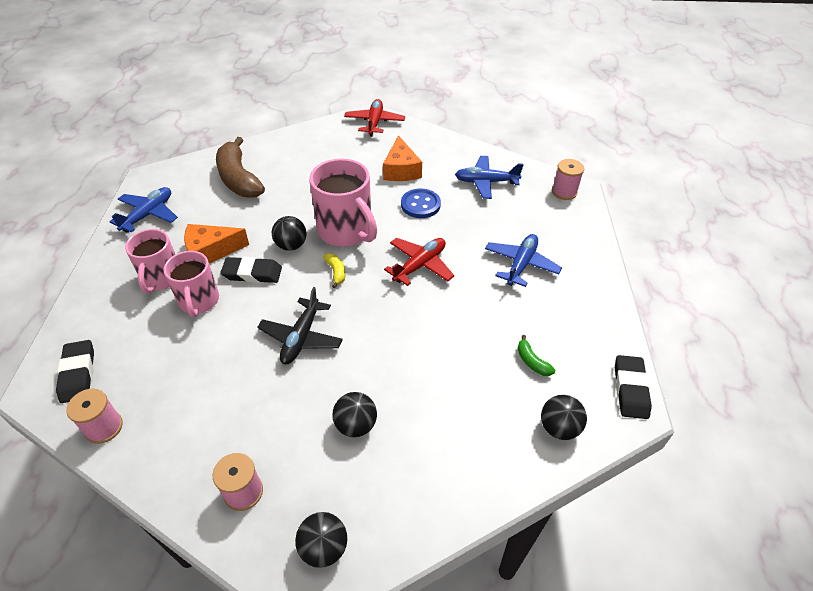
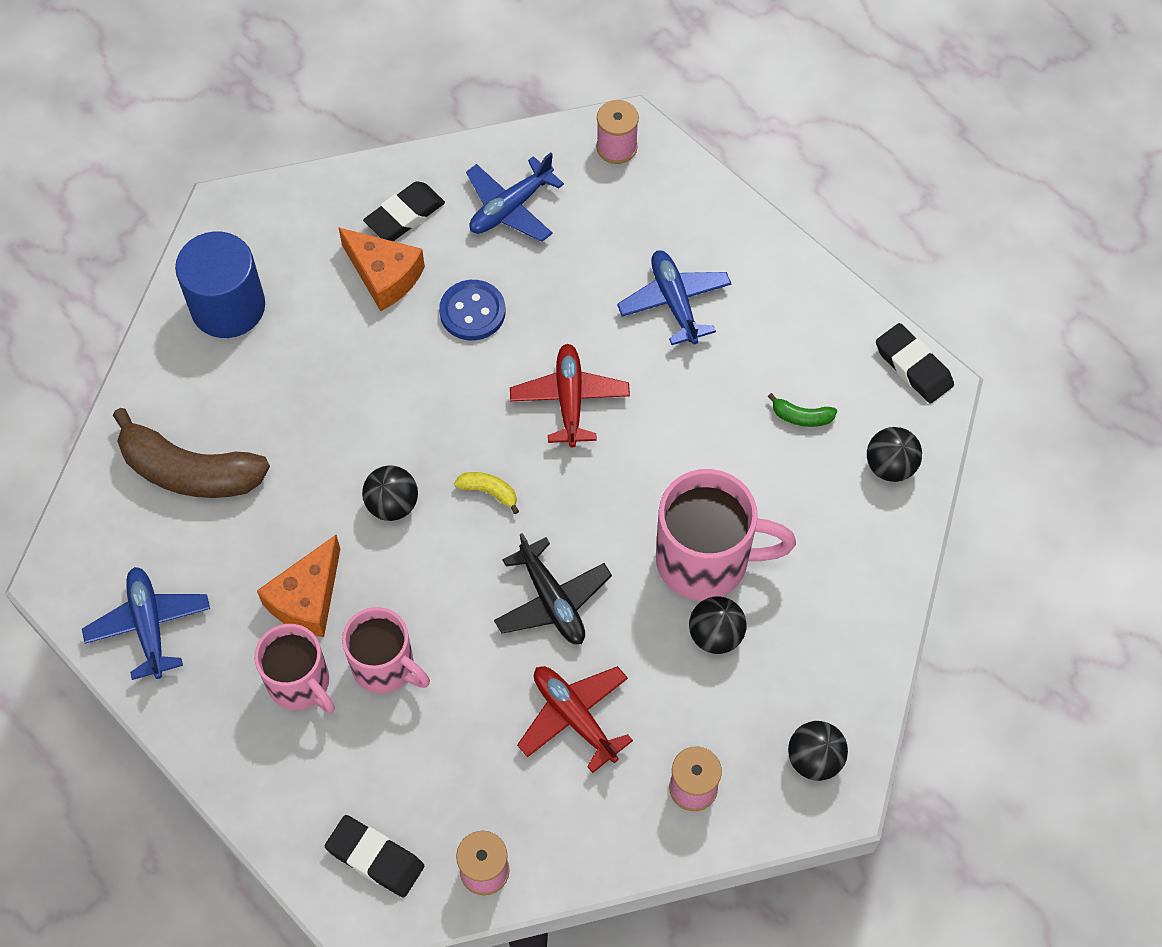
camera: 45 degrees left, 15 degrees up
black eraser [221,257,282,283] -> black eraser moved to [363,181,445,241]
pink mug [309,158,377,247] -> pink mug moved to [656,469,796,601]
red plane [344,99,405,137] -> red plane moved to [517,666,633,773]
none -> blue cylinder [175,231,265,338]

